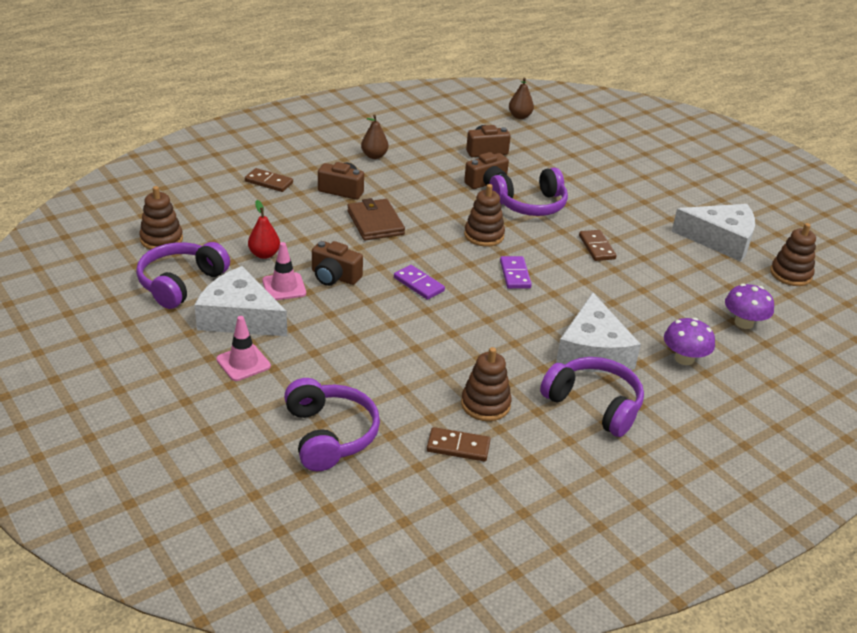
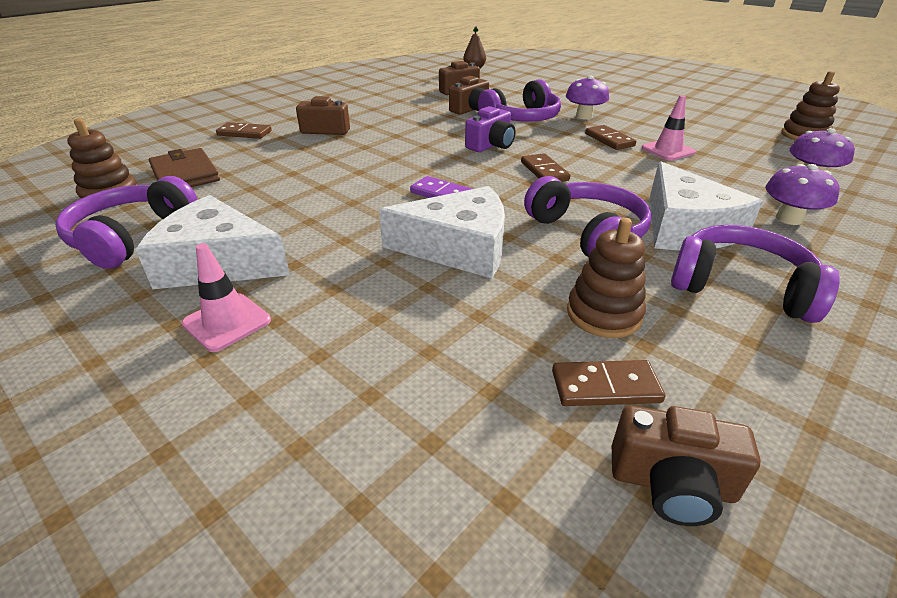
camera: 10 degrees left, 0 degrees up
red pear [248,200,280,259] -> none
pink traffic cone [262,242,306,300] -> pink traffic cone moved to [642,95,696,161]
purple headphones [284,378,380,471] -> purple headphones moved to [524,176,652,257]
brown camera [312,241,363,286] -> brown camera moved to [612,405,761,526]
brown wallet [347,198,405,241] -> brown wallet moved to [149,148,220,187]
brown pear [361,115,388,159] -> none
brown stacking toy [464,184,505,246] -> purple camera [465,106,516,152]
purple domino [500,256,532,289] -> brown domino [521,153,571,182]
white cheese [672,204,755,262] -> white cheese moved to [379,186,505,278]
none -> purple mushroom [566,76,609,119]

